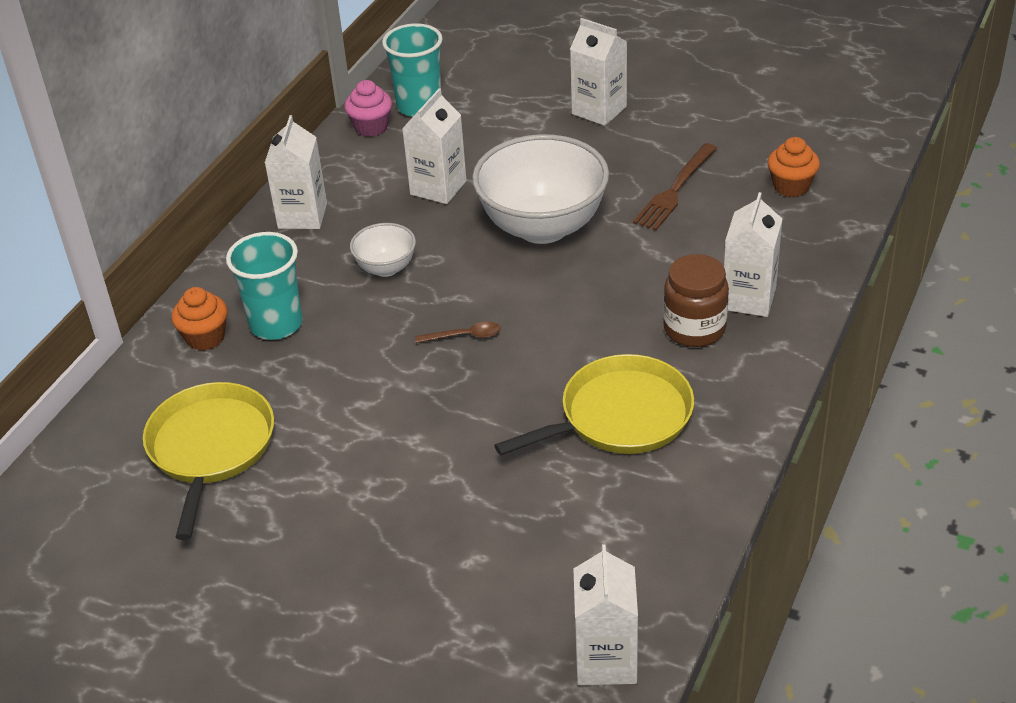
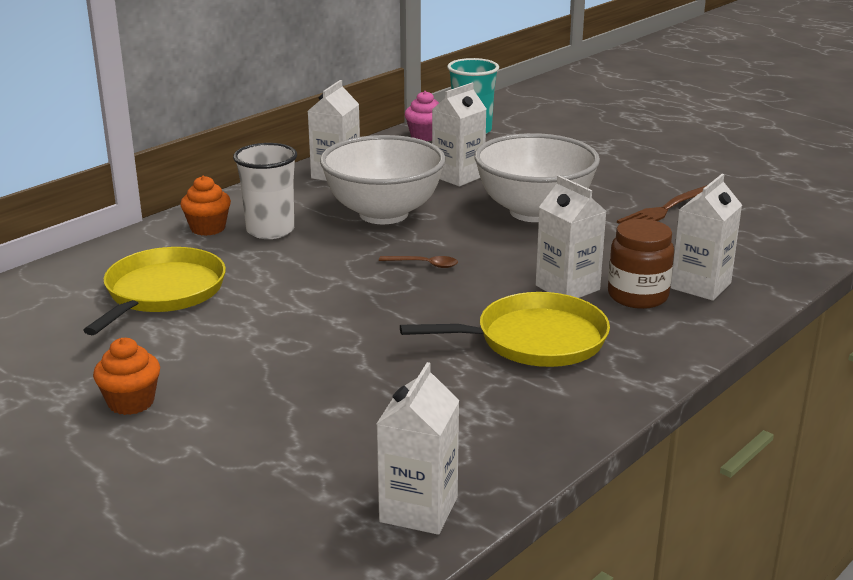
camera: 15 degrees right, 15 degrees down
turquoise cup [226,232,303,340] -> white cup [233,143,297,239]
white bowl [350,223,416,277] -> white bowl [320,135,446,224], size x2.08
white carton [570,18,627,126] -> white carton moved to [536,176,606,298]
orange cupcake [768,137,820,197] -> orange cupcake moved to [93,338,160,415]

